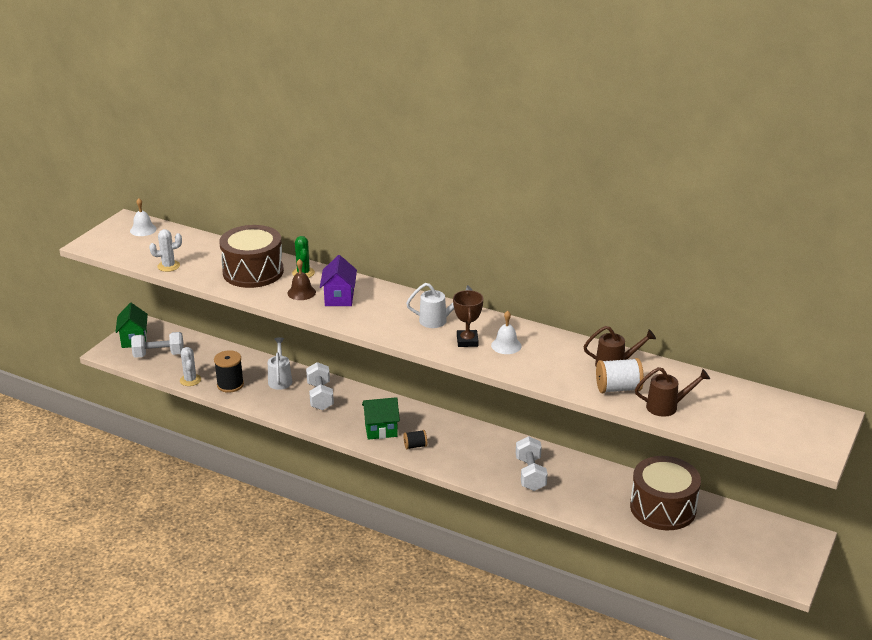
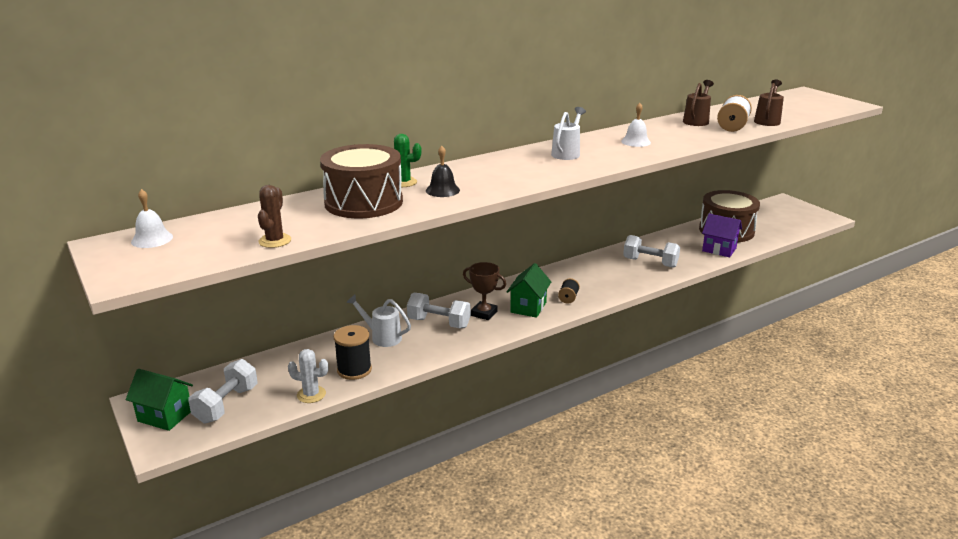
camera: 60 degrees left, 5 degrees down
white cactus [149,229,182,272] -> brown cactus [258,185,291,248]
brown bell [288,259,316,300] -> black bell [426,146,460,197]
purple house [320,255,357,306] -> purple house moved to [702,213,742,257]
brown trophy [453,290,483,347] -> brown trophy moved to [463,262,506,320]

